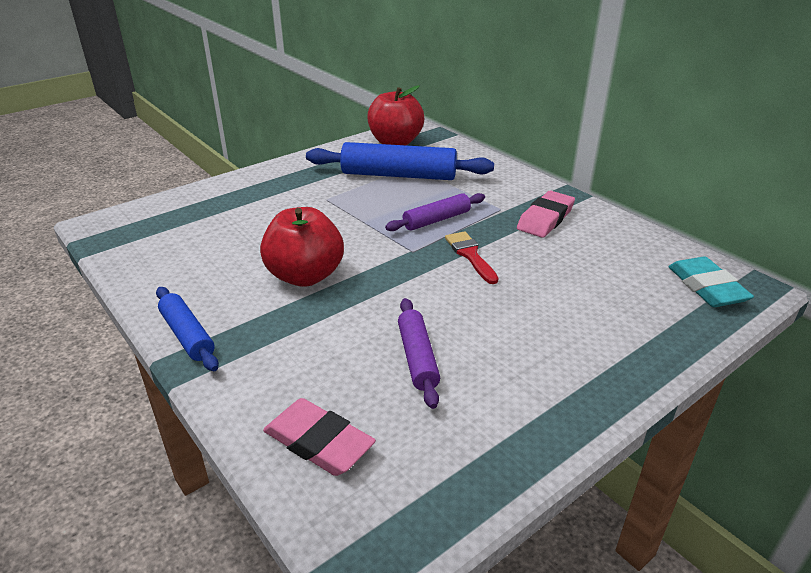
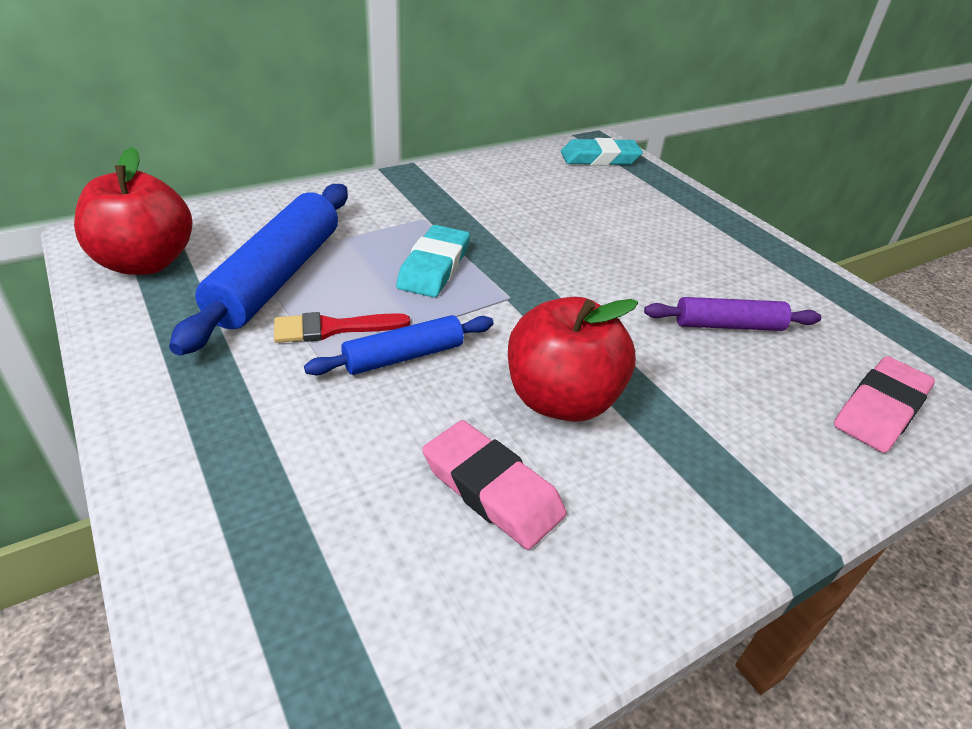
camera: 85 degrees left, 5 degrees up
blue rolling pin [156,287,219,371] -> blue rolling pin moved to [304,315,494,375]
purple rolling pin [385,193,485,231] -> turquoise eraser [396,225,470,298]
red brush [445,231,499,284] -> red brush moved to [274,312,410,343]
pink eraser [517,191,575,238] -> pink eraser moved to [422,420,567,550]

